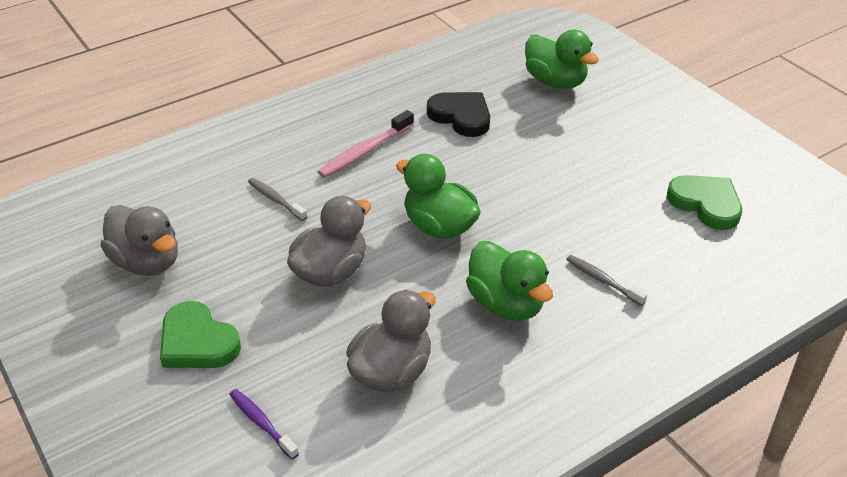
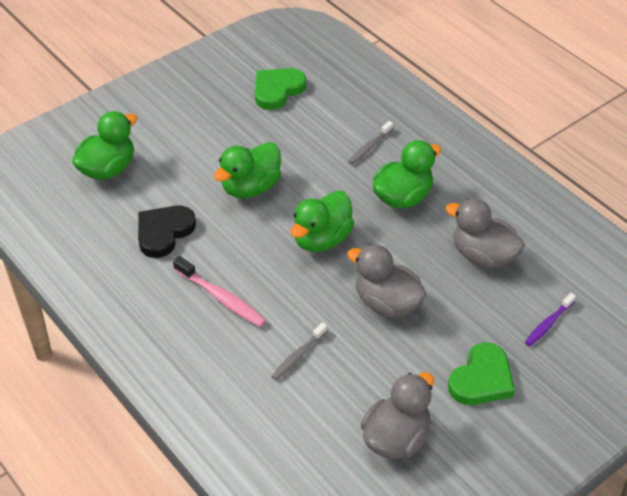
camera: 95 degrees left, 5 degrees up
none -> green duck [214,142,281,198]

